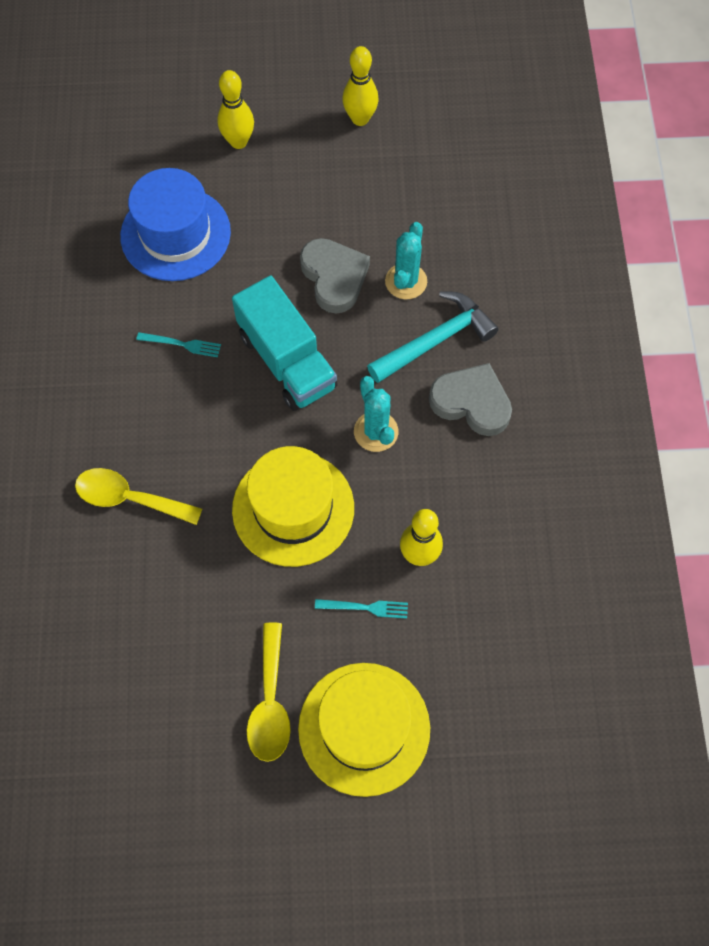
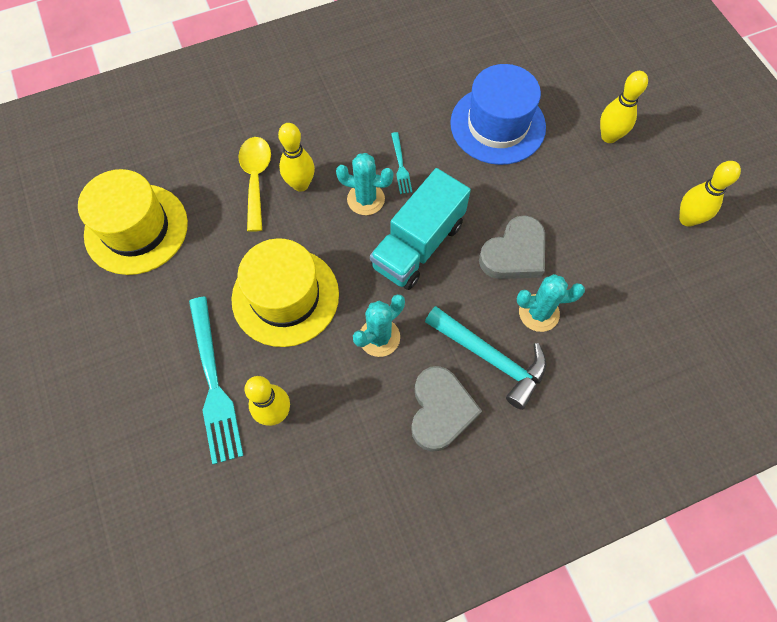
camera: 70 degrees right, 0 degrees up
yellow spoon [247,622,291,762] -> none
yellow hat [298,663,430,797] -> yellow hat moved to [78,169,188,275]
turquoise fork [315,599,408,619] -> turquoise fork [189,297,244,464], size x2.09
none -> yellow bowling pin [278,123,315,192]
none -> turquoise cactus [336,153,393,215]

